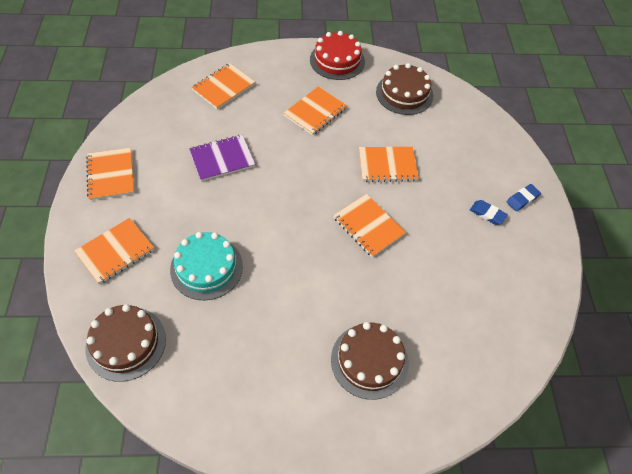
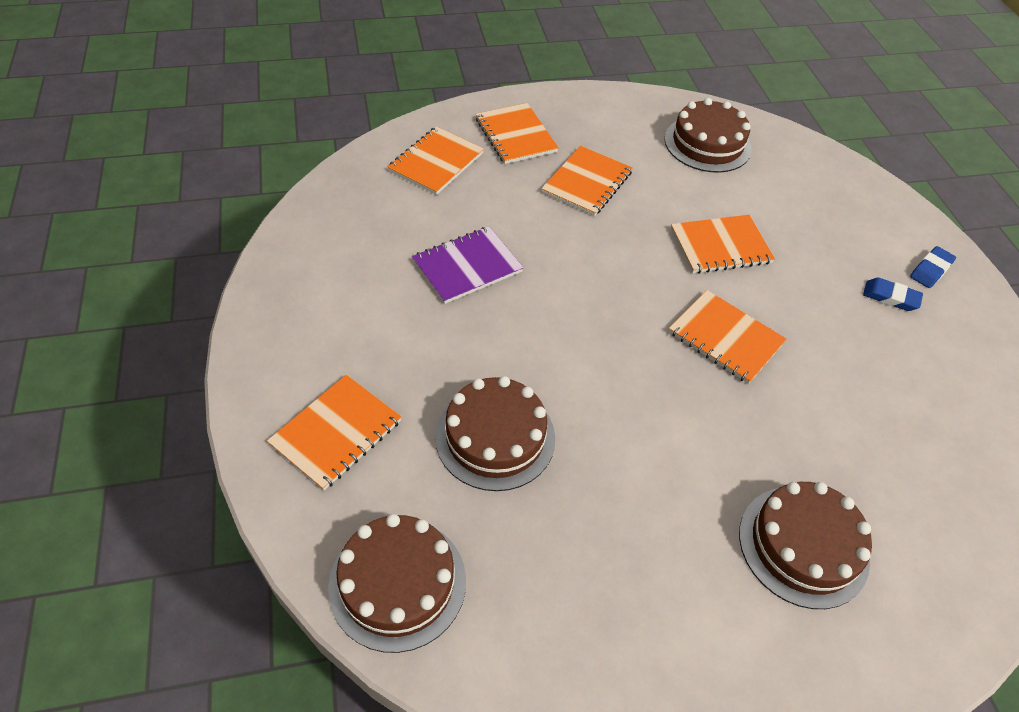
camera: 10 degrees left, 5 degrees down
orange notebook [86,147,134,200] -> orange notebook moved to [476,103,559,164]
turquoise cake [170,232,243,300] -> brown cake [435,376,555,491]
red cake [310,31,365,80] -> none

